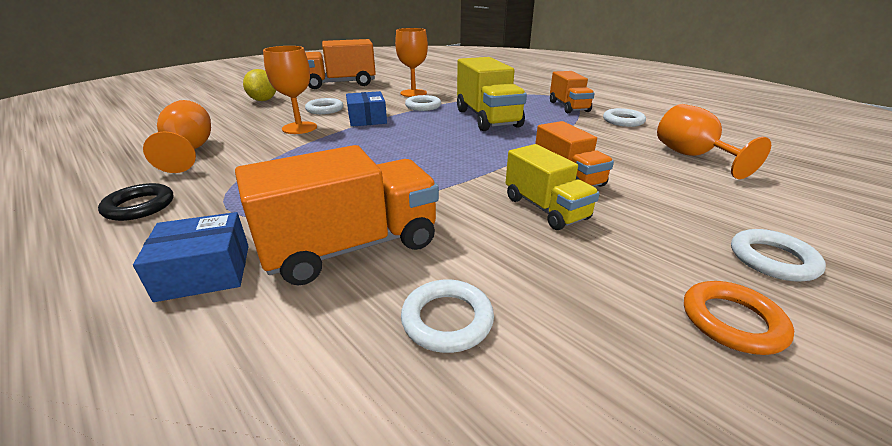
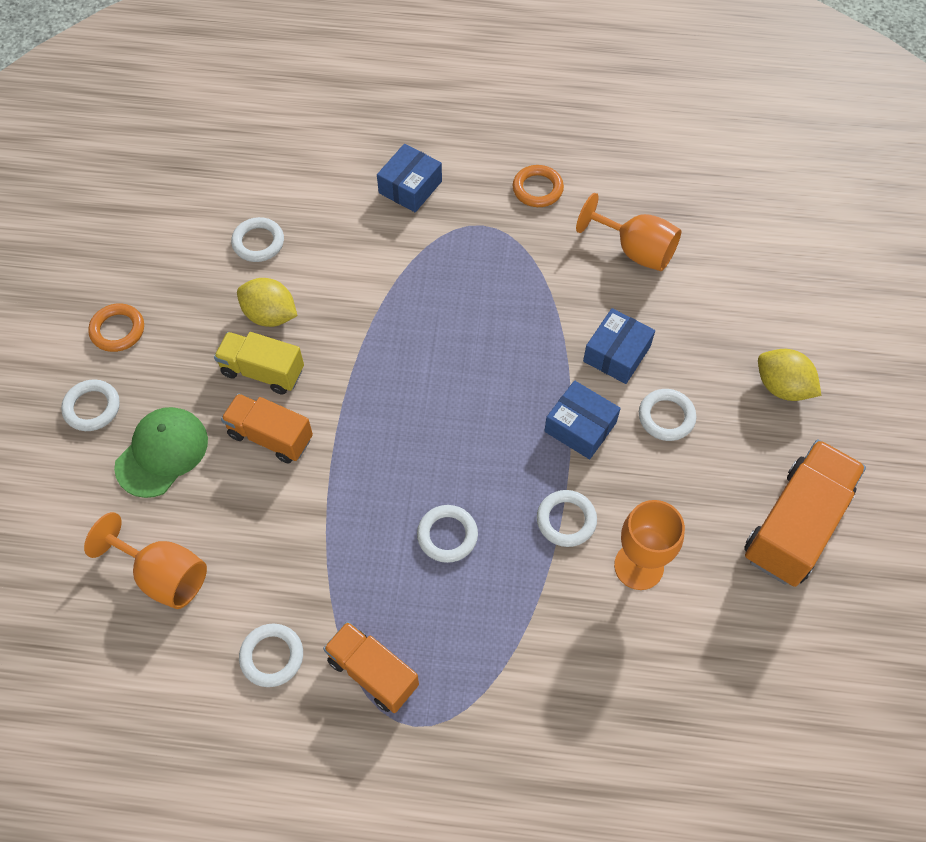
camera: 140 degrees right, 30 degrees up
black ring [98,183,174,221] -> orange ring [513,165,564,207]
orange truck [235,145,439,286] -> none
orange goblet [263,46,317,134] -> blue box [583,308,655,384]
yellow truck [457,57,527,131] -> white ring [417,505,478,563]
none -> green cap [114,407,208,498]
none -> yellow lemon [237,278,297,327]

